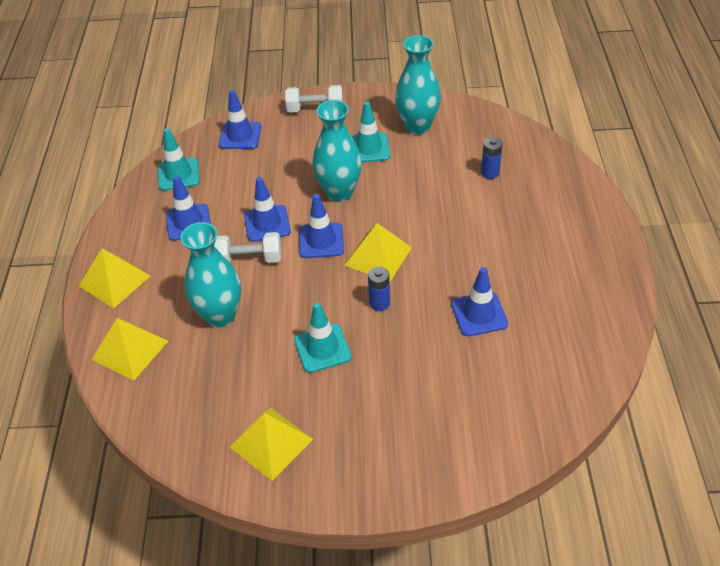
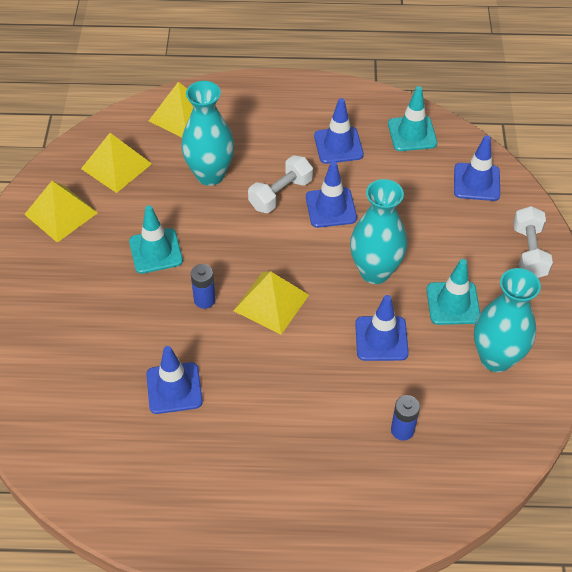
camera: 90 degrees right, 5 degrees up
yellow pyramid [79,248,150,308] -> yellow pyramid moved to [81,133,152,193]
white dumbbell [214,232,282,263] -> white dumbbell turned 45 degrees clockwise [248,155,313,213]
blue traffic cone [299,194,344,258] -> blue traffic cone moved to [355,295,409,361]

